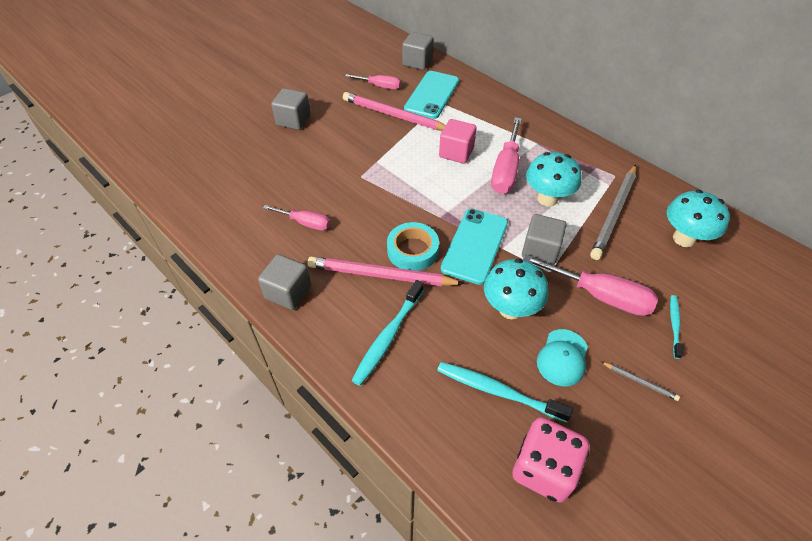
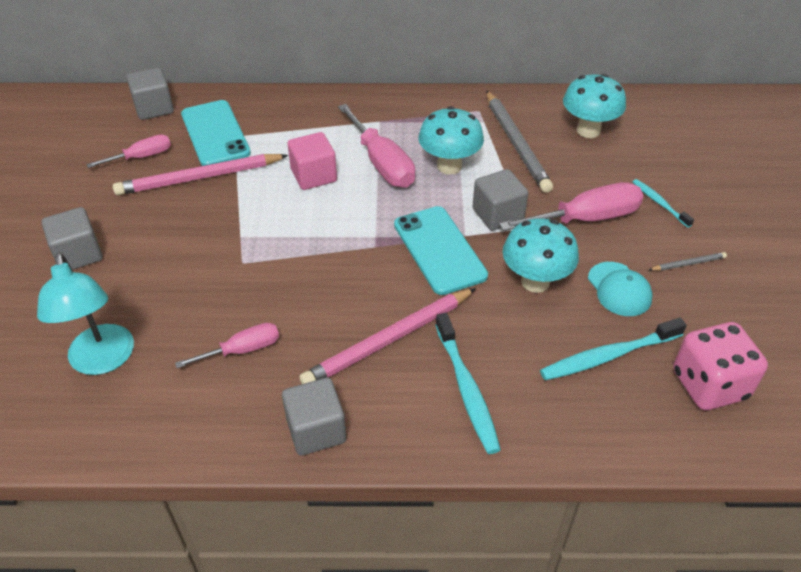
camera: 45 degrees left, 5 degrees down
turquoise tape [387,222,439,271] -> none
none -> turquoise lamp [37,253,134,375]

